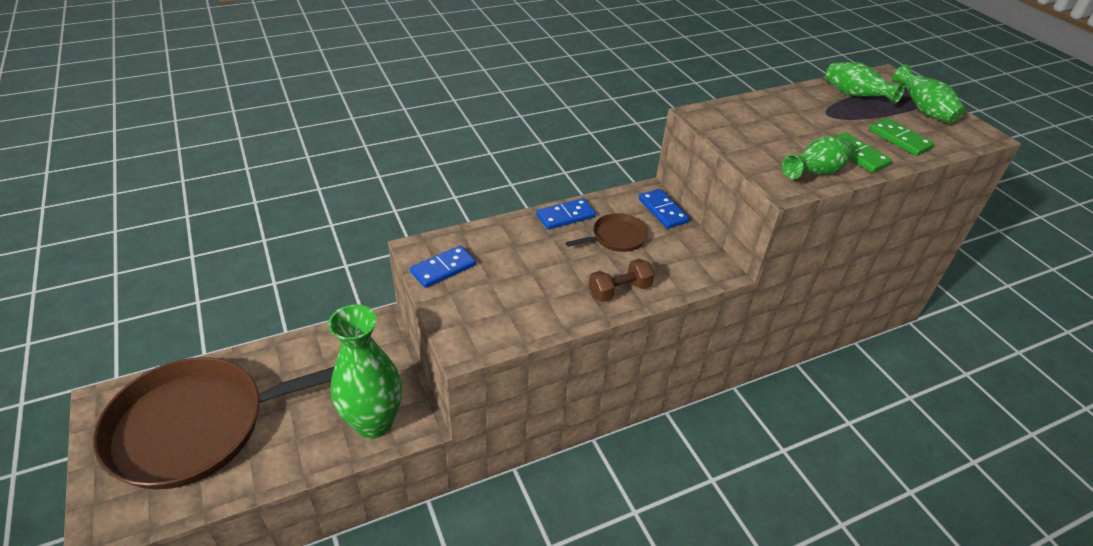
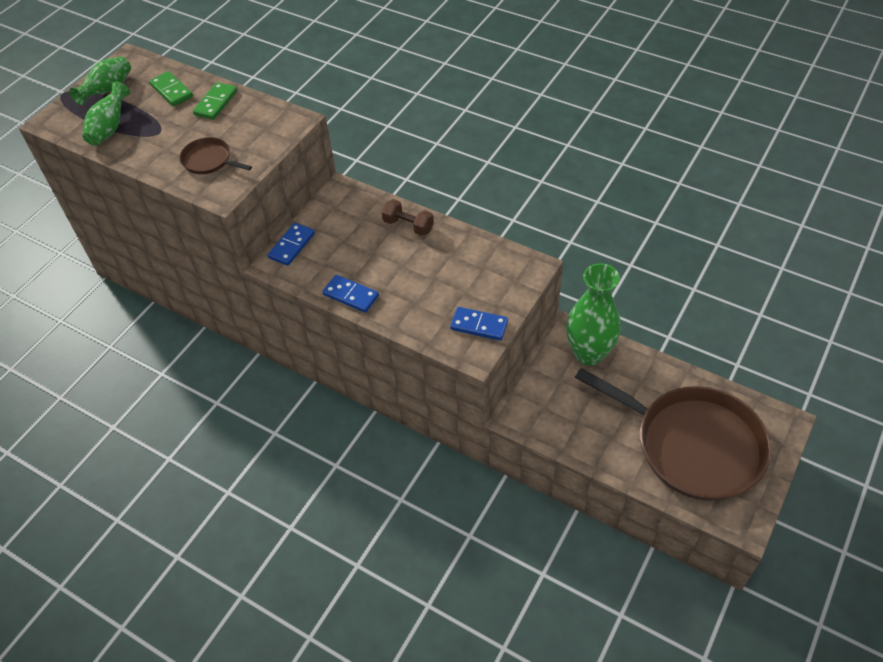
camera: 120 degrees left, 10 degrees up
brown pan [565,213,648,252] -> brown pan moved to [179,137,252,174]
green vase [782,136,855,179] -> none
green domino [869,118,935,156] -> green domino turned 60 degrees counterclockwise [149,71,193,106]

